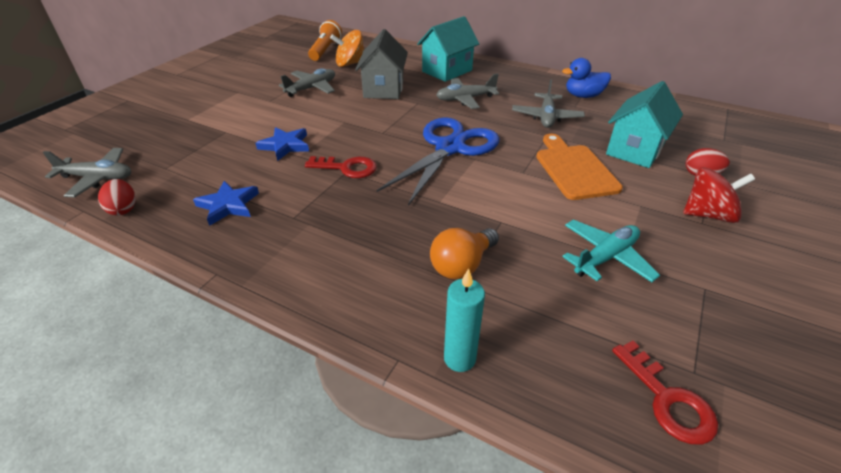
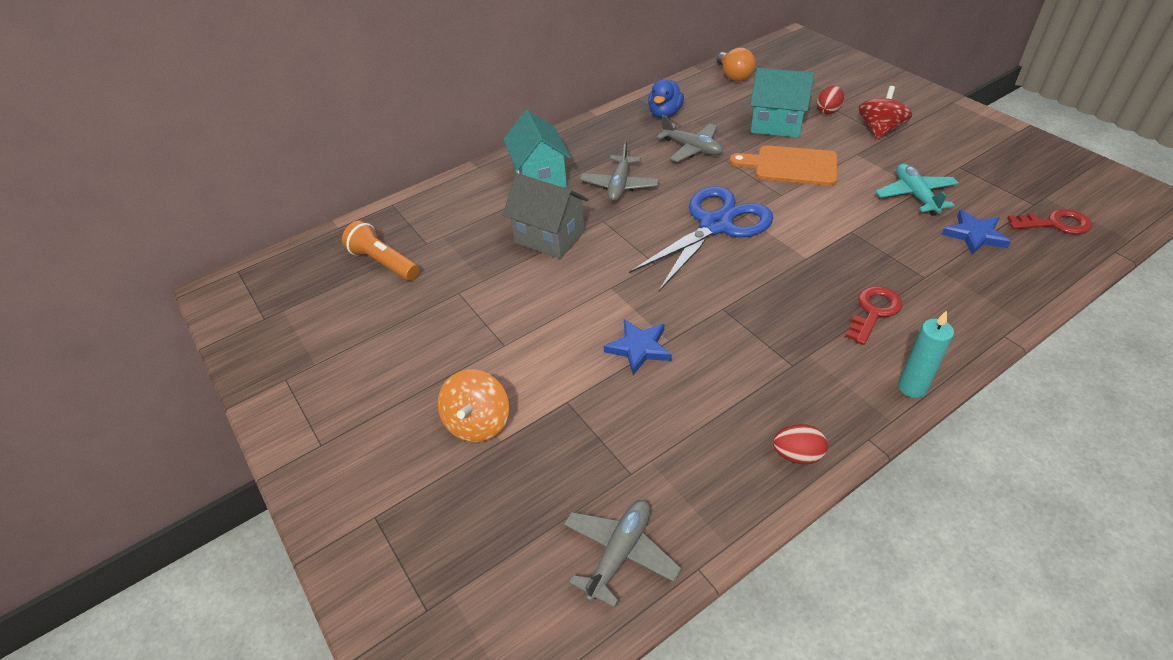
camera: 60 degrees left, 5 degrees up
red egg [98,179,136,216] -> red egg moved to [773,424,828,464]
blue star [193,181,259,226] -> blue star moved to [942,210,1011,255]
grey plane [279,68,335,97] -> none
red key [305,156,377,178] -> red key moved to [845,286,902,345]
orange spinning top [330,30,364,67] -> orange spinning top moved to [438,369,509,442]
blue scissors [377,117,500,205] -> blue scissors turned 75 degrees clockwise [629,186,773,291]
orange light bulb [430,228,499,279] -> orange light bulb moved to [716,47,756,82]
turquoise candle [444,268,485,372] -> turquoise candle moved to [898,310,954,398]
turquoise house [606,81,683,168] -> turquoise house turned 45 degrees counterclockwise [750,68,814,138]

